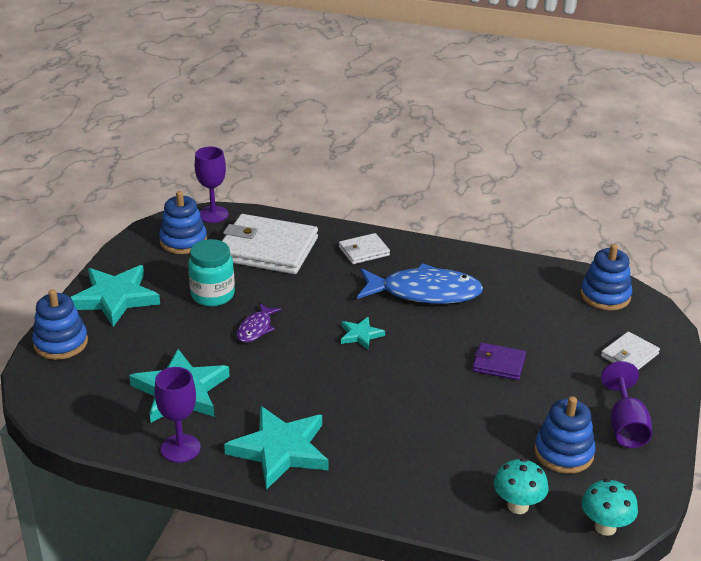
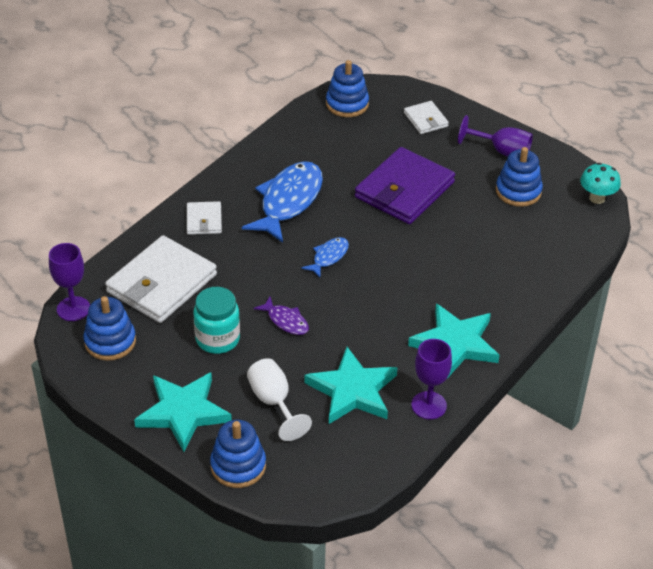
camera: 70 degrees left, 10 degrees up
turquoise star [341,317,385,350] -> blue fish [301,237,349,278]
purple wallet [472,343,526,380] -> purple wallet [355,147,455,224], size x2.03
turquoise mushroom [494,458,549,514] -> none
none -> white goblet [247,358,312,441]

